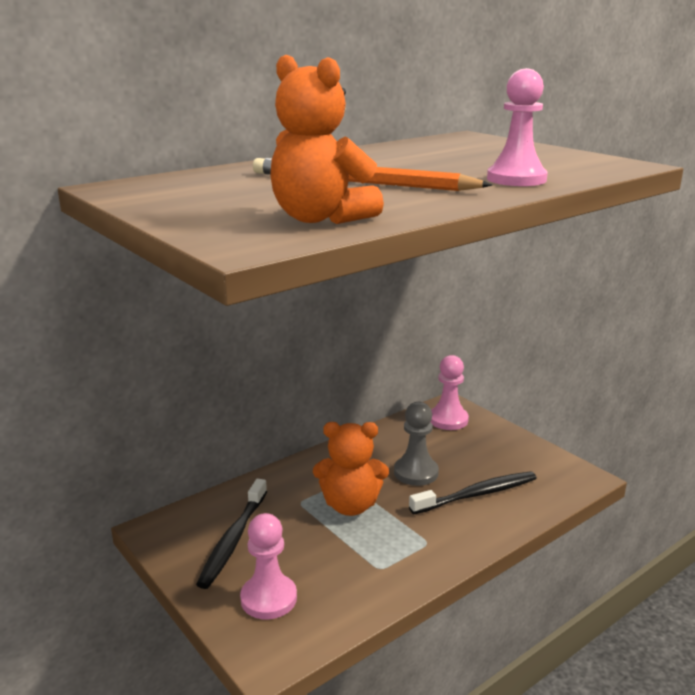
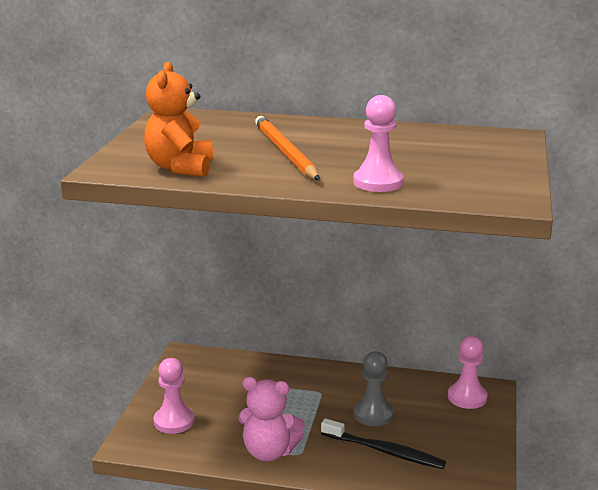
camera: 50 degrees right, 0 degrees up
black toothbrush [196,478,267,589] -> none
orange teddy bear [313,422,389,516] -> none
none -> pink teddy bear [238,377,305,461]

